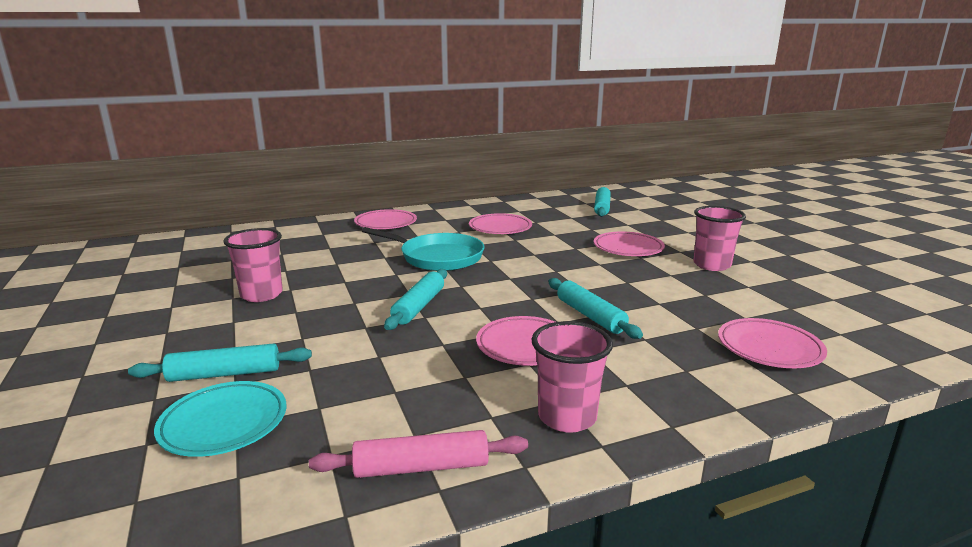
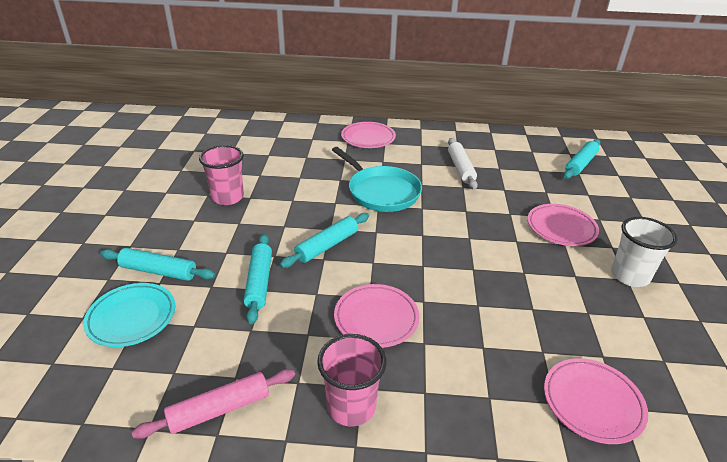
camera: 25 degrees right, 15 degrees up
pink rolling pin [309,430,528,478] -> pink rolling pin turned 45 degrees counterclockwise [132,369,295,439]
pink plate [469,213,532,234] -> white rolling pin [448,138,478,190]
turquoise rolling pin [548,278,643,339] -> turquoise rolling pin moved to [244,234,272,324]
pink cup [693,206,746,271] -> white cup [611,217,677,287]

